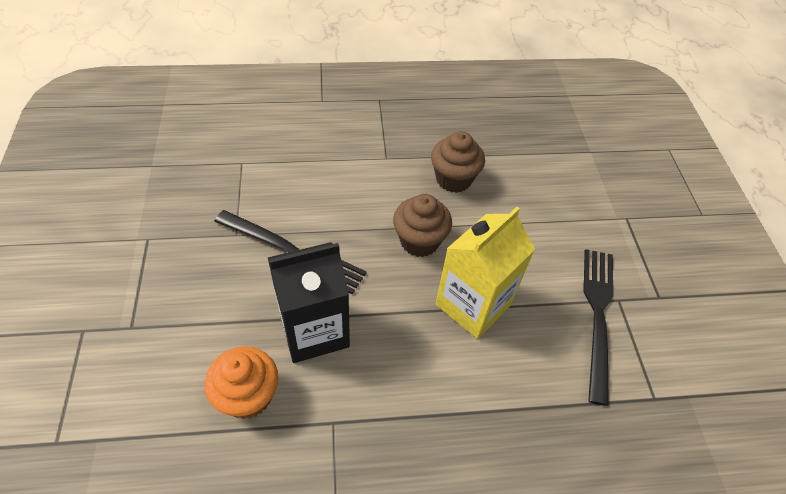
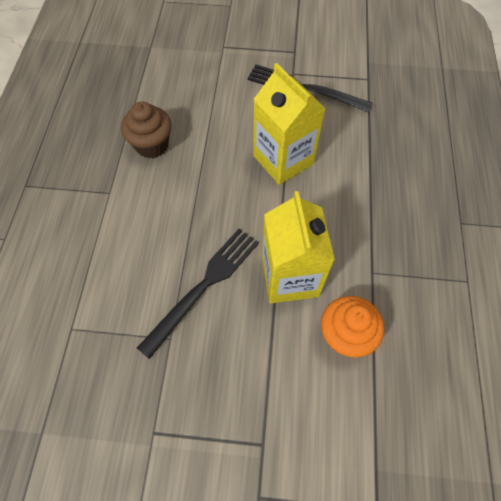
camera: 75 degrees left, 10 degrees up
black carton [268,242,350,363] -> yellow carton [262,191,335,304]
brown cupcake [393,194,452,257] -> none

